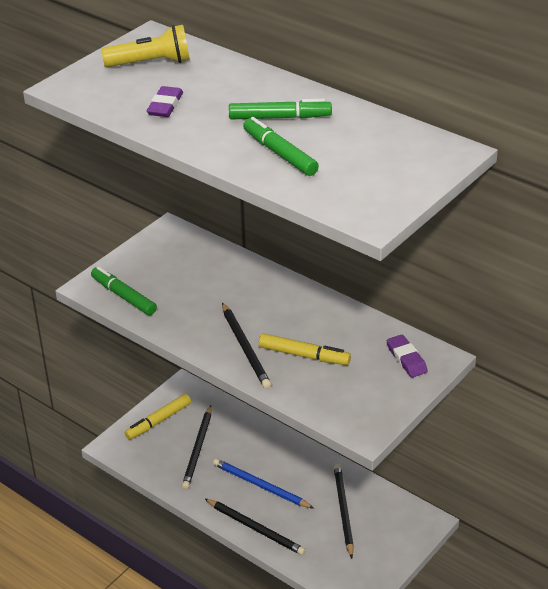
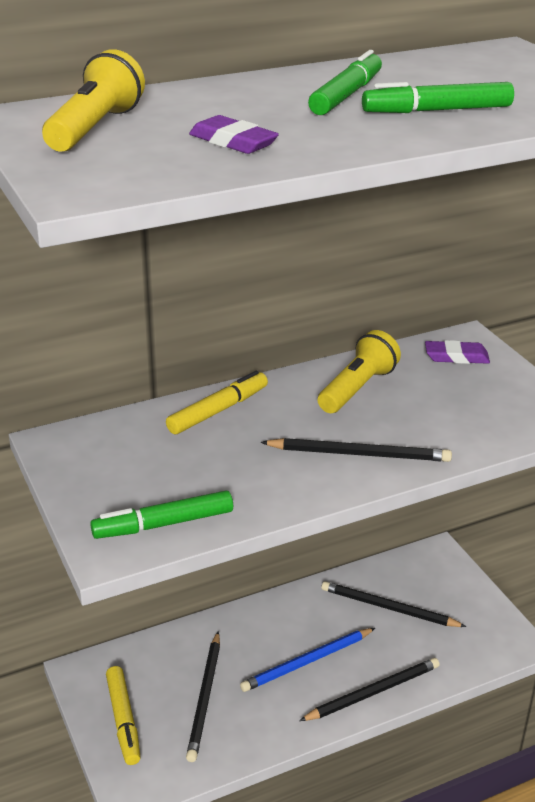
camera: 65 degrees left, 5 degrees down
black pencil [182,405,212,489] -> black pencil turned 60 degrees clockwise [186,631,220,762]
yellow marker [259,333,351,365] -> yellow marker moved to [166,371,268,434]
none -> yellow flashlight [318,330,401,413]

